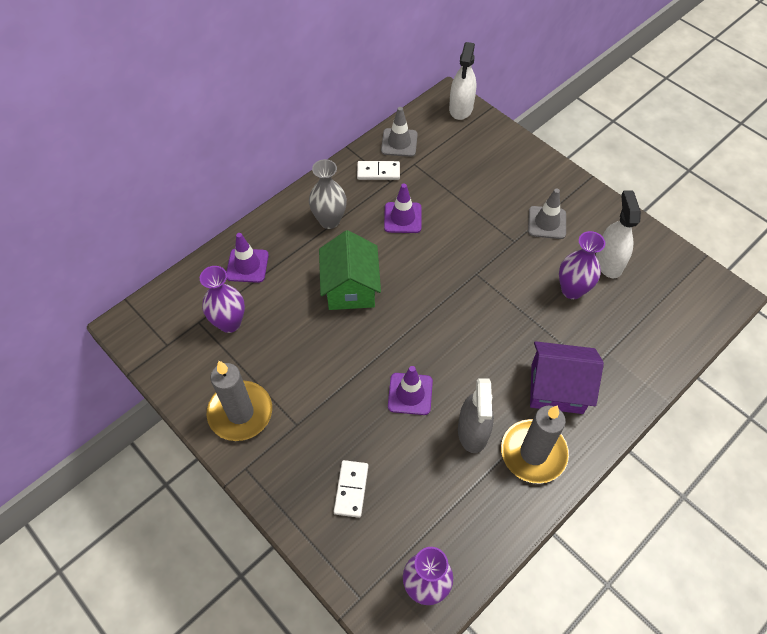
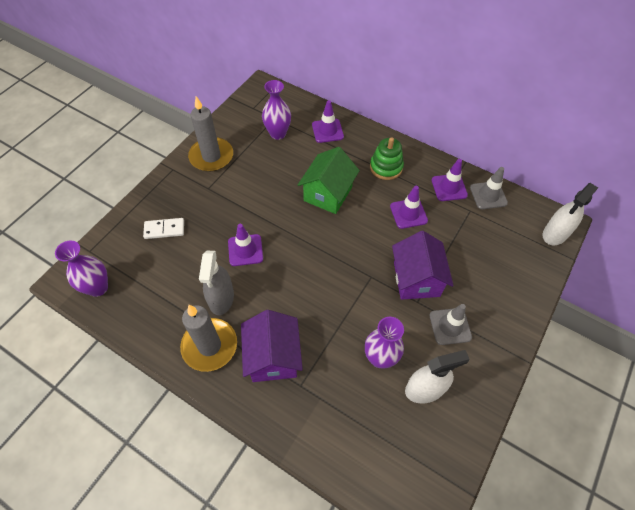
camera: 75 degrees right, 0 degrees up
grey vase [309,159,347,229] -> green stacking toy [370,137,404,180]
green house [319,230,381,310] -> green house turned 45 degrees counterclockwise [298,147,360,214]
white domino [357,161,400,180] -> purple traffic cone [432,159,468,201]
white spray bottle [449,42,476,120] -> white spray bottle turned 45 degrees counterclockwise [543,183,598,245]
grey spray bottle [458,378,494,453] -> grey spray bottle turned 75 degrees counterclockwise [199,251,234,315]
none -> purple house [392,231,454,300]

